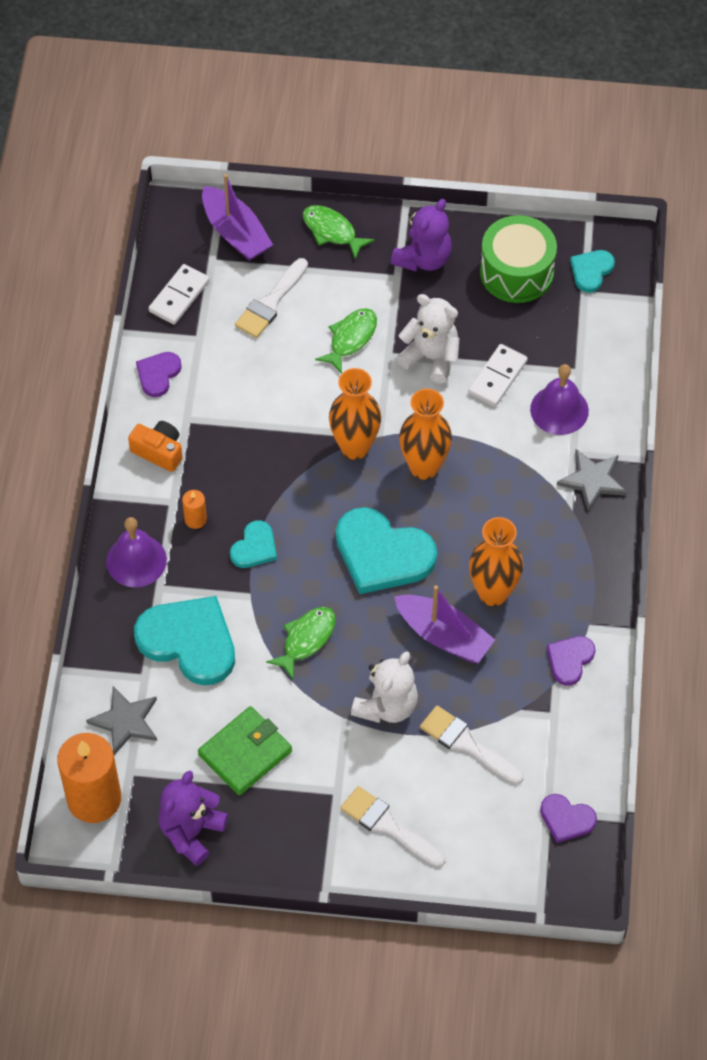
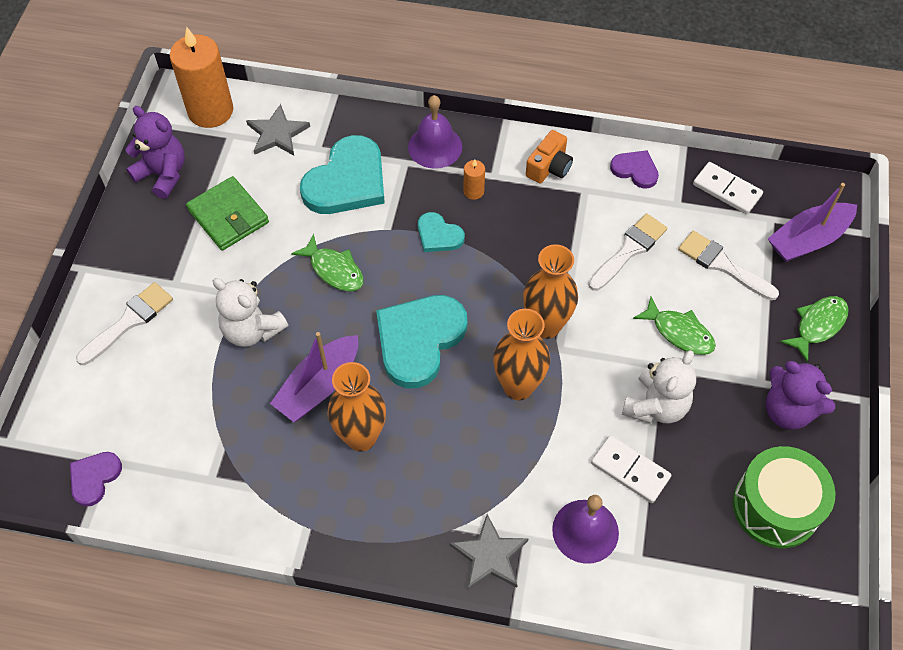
camera: 95 degrees right, 0 degrees up
white brush [420,706,524,784] -> white brush moved to [589,213,667,291]
purple heart [547,636,595,686] -> none
turquoise heart [570,250,615,292] -> none

